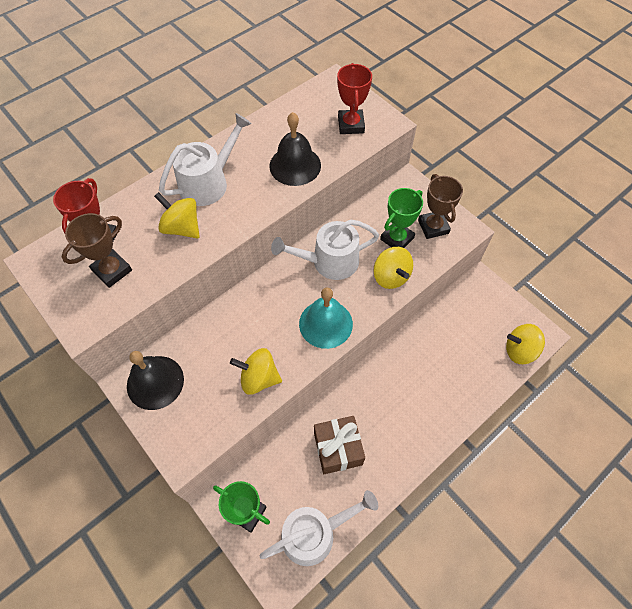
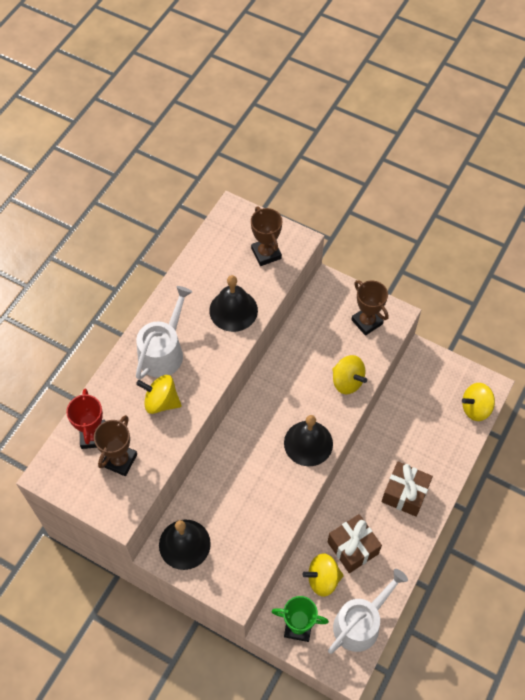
camera: 20 degrees left, 0 degrees up
yellow spinning top [230,348,282,395] -> yellow spinning top moved to [302,553,344,597]
white watering can [271,220,379,280] -> none
turquoise bell [299,287,353,349] -> black bell [284,415,333,466]
red trophy [337,63,372,134] -> brown trophy [251,206,283,266]
green trophy [380,188,423,248] -> none
none -> brown gift [382,462,433,517]

